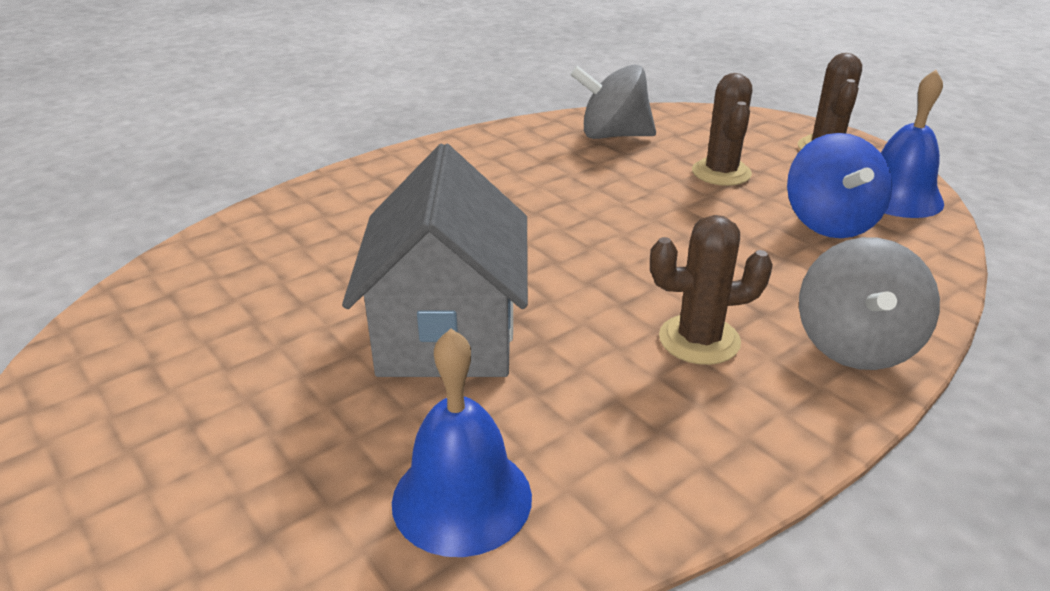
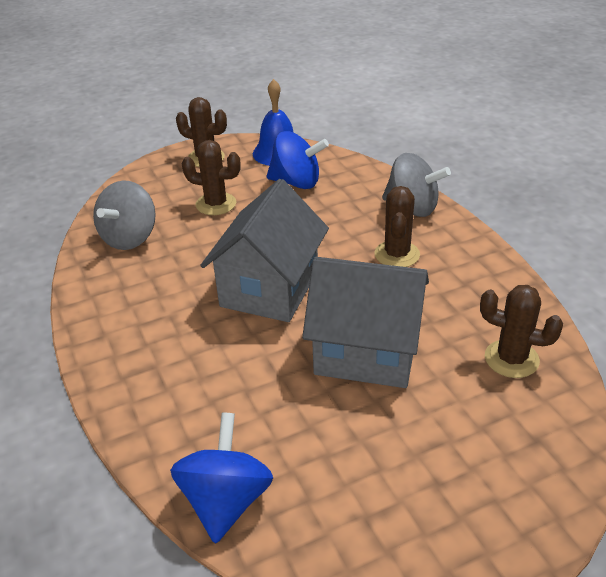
camera: 75 degrees left, 5 degrees up
blue bell [392,329,532,557] -> brown cactus [480,285,563,378]
none -> blue spinning top [170,412,273,544]
none -> grey house [201,179,329,322]

